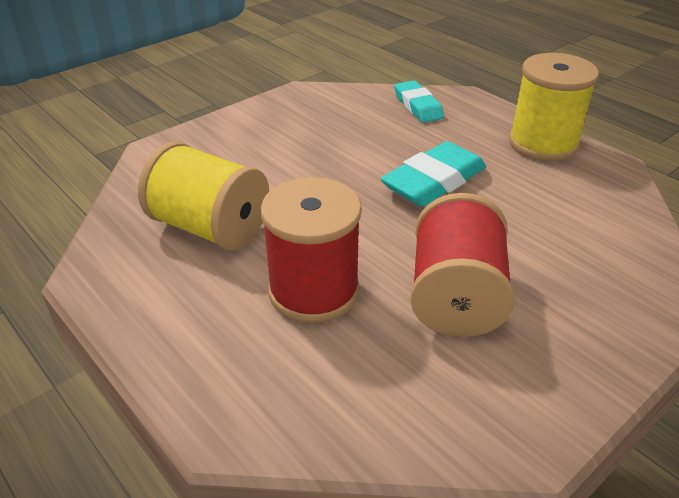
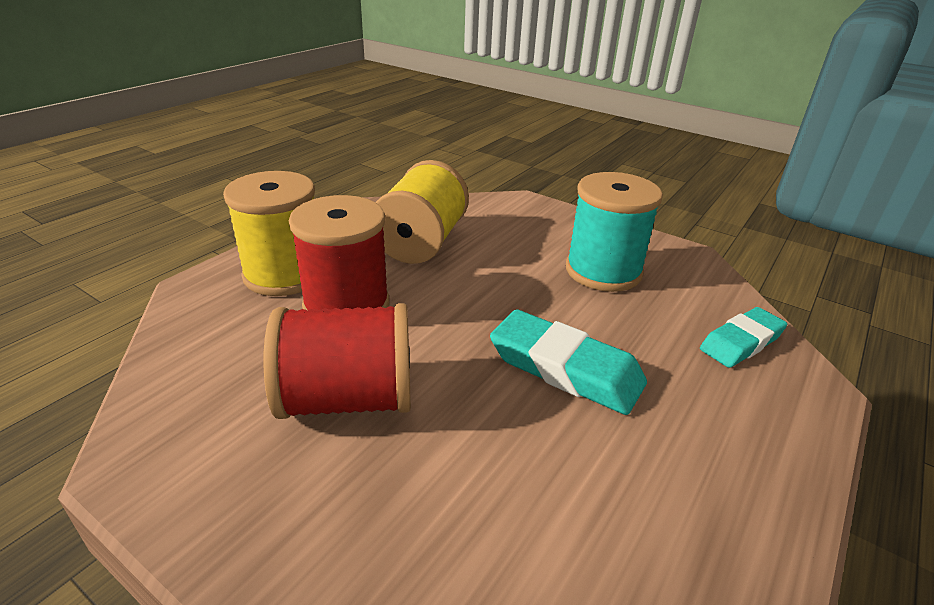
camera: 75 degrees right, 5 degrees down
yellow spool [509,53,599,161] -> yellow spool moved to [223,171,315,296]
none -> turquoise spool [566,172,663,292]

